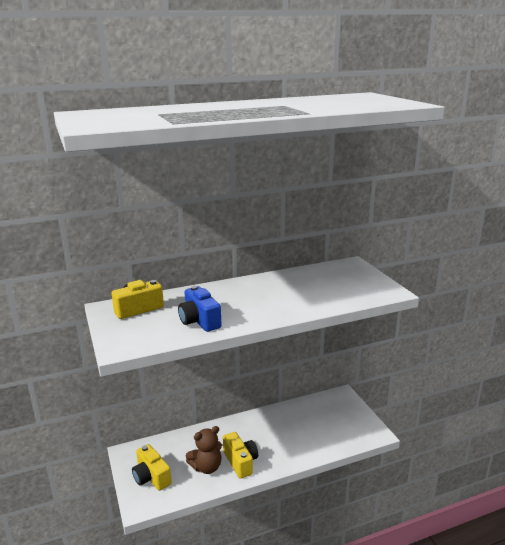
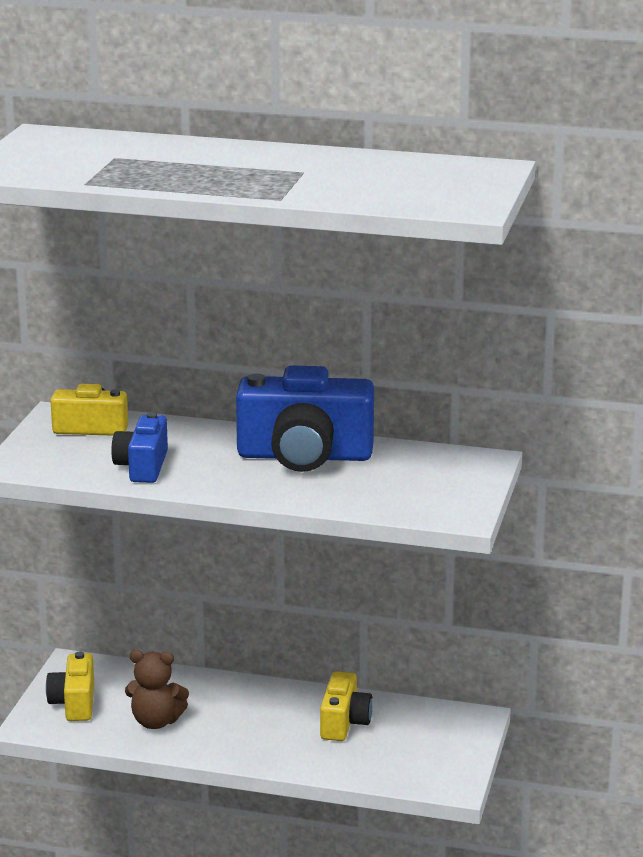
camera: 35 degrees right, 0 degrees up
yellow camera [223,432,258,479] -> yellow camera moved to [320,671,373,741]
none -> blue camera [236,365,374,472]

